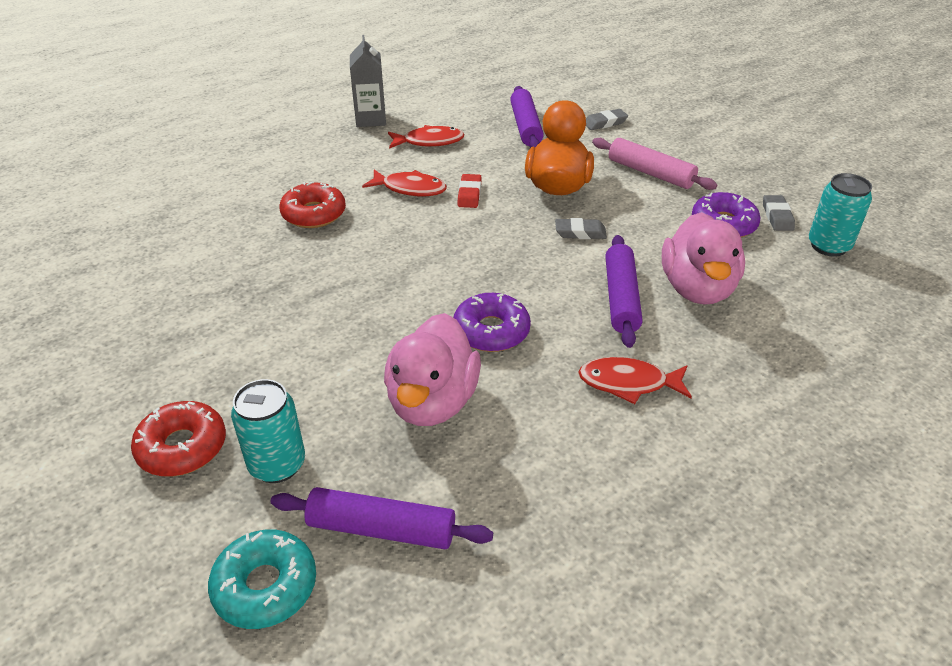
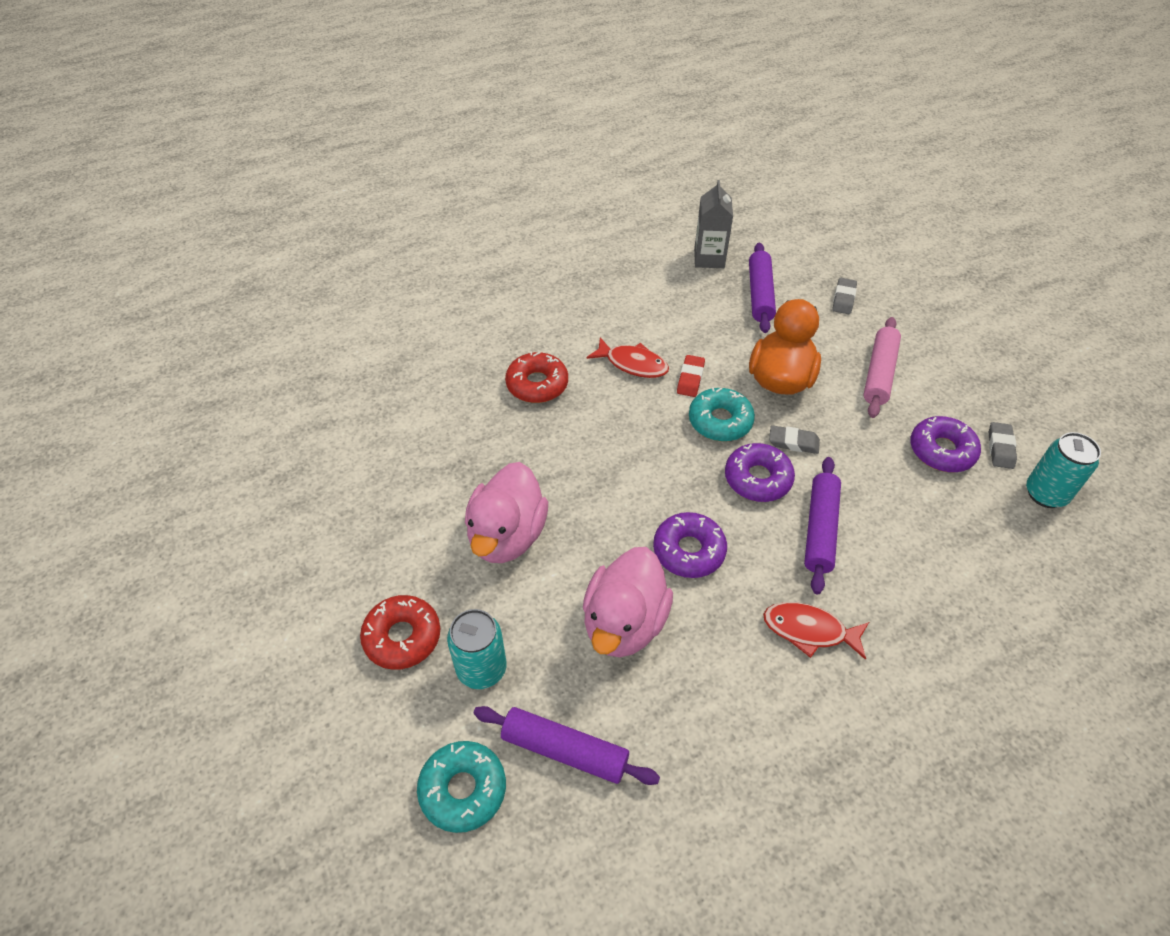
camera: 10 degrees right, 10 degrees up
grey carton [350,35,386,127] -> grey carton moved to [694,180,733,268]
red fish [388,125,465,149] -> none
grey eraser [586,109,628,130] -> grey eraser turned 60 degrees counterclockwise [832,278,857,314]
pink rolling pin [592,138,717,190] -> pink rolling pin turned 60 degrees clockwise [864,317,901,418]
pink duck [662,212,745,305] -> pink duck moved to [465,462,548,563]
none -> turquoise donut [689,387,755,441]
none -> purple donut [725,443,795,502]

